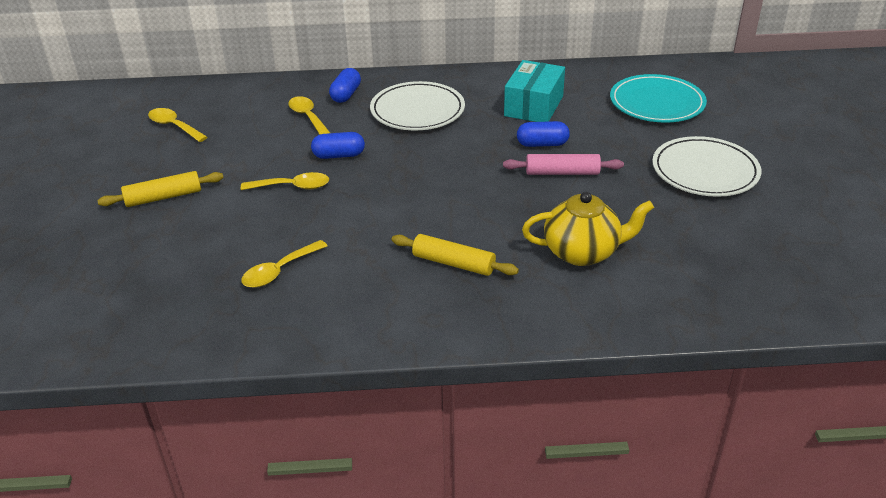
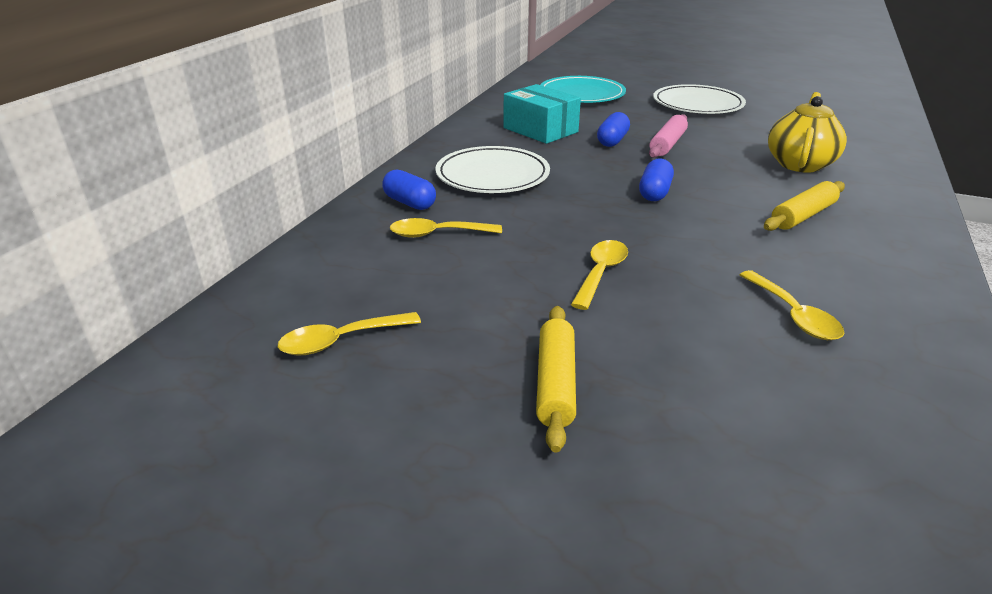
camera: 65 degrees left, 5 degrees down
blue capsule [311,132,365,159] -> blue capsule moved to [639,159,674,201]

